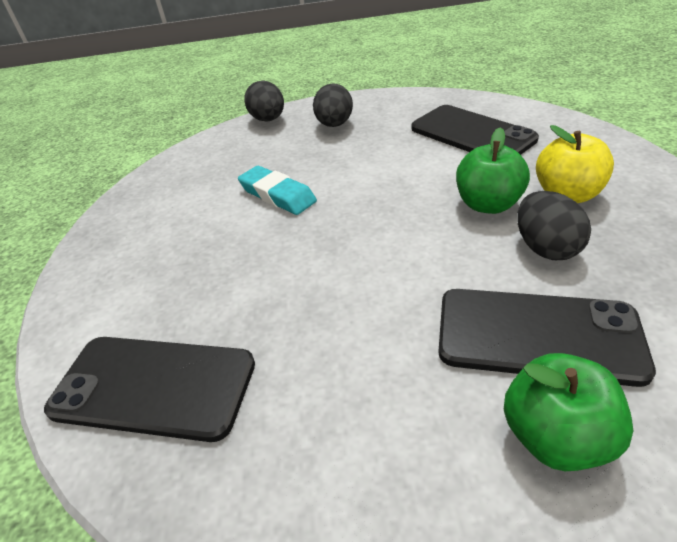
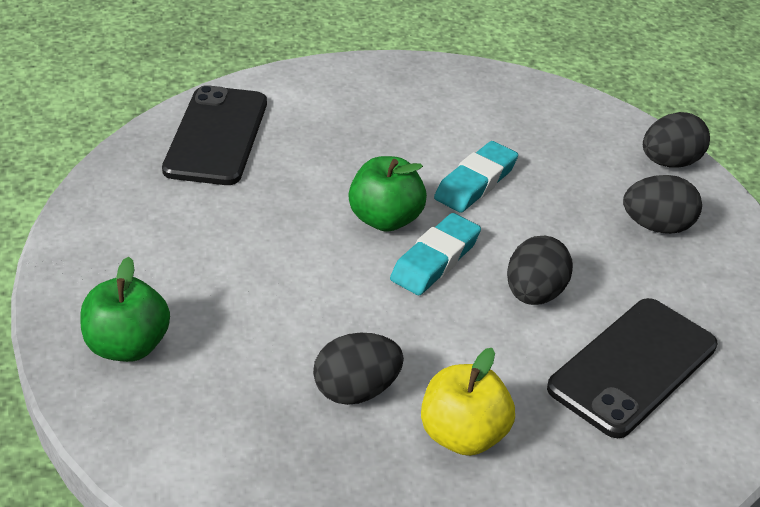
camera: 80 degrees right, 0 degrees up
black phone [438,289,656,387] -> none
green apple [456,127,530,214] -> green apple moved to [349,156,427,232]
none -> turquoise eraser [390,213,481,295]
none -> black egg [507,236,573,305]

